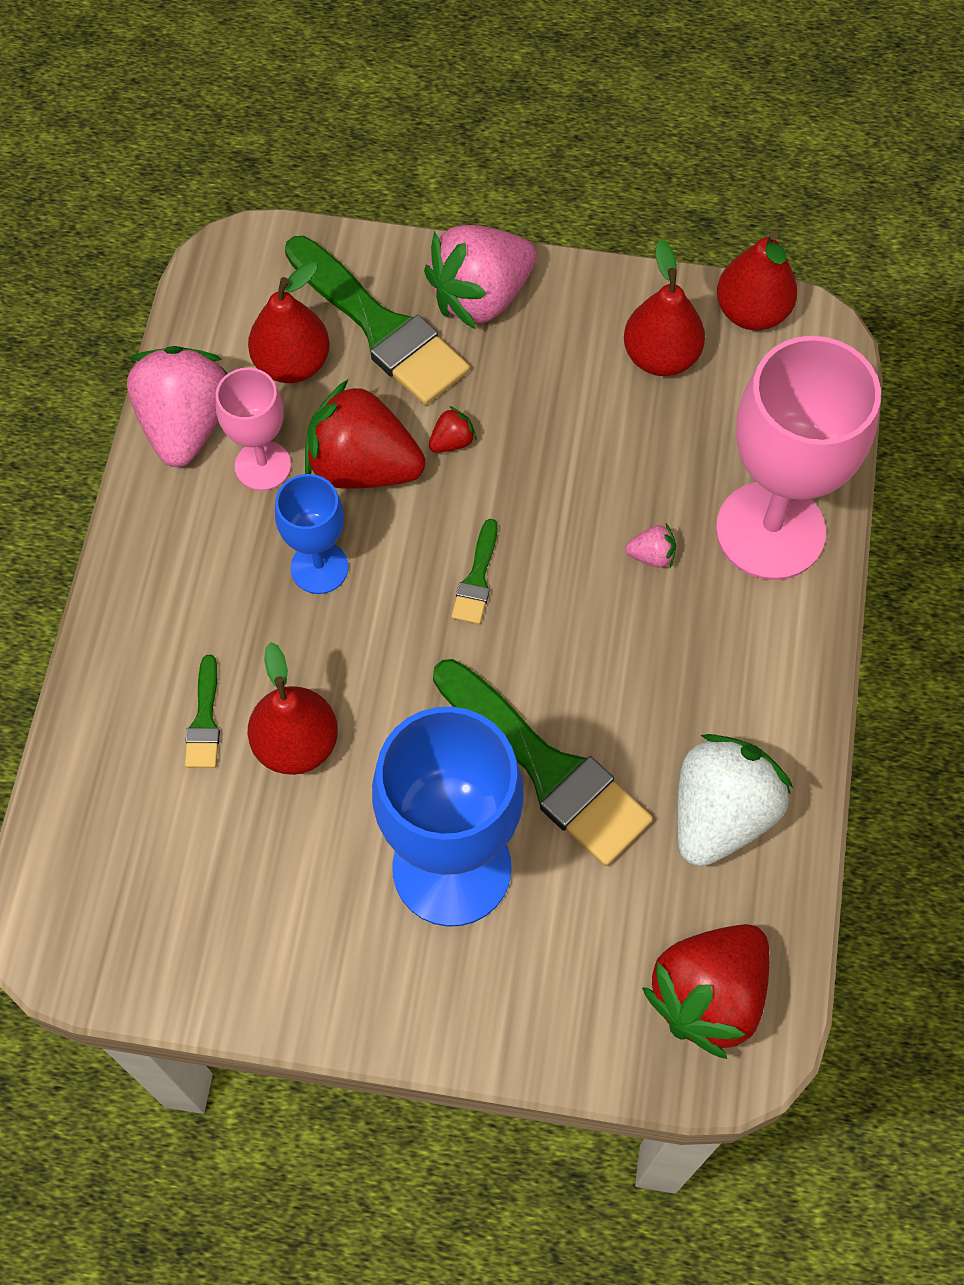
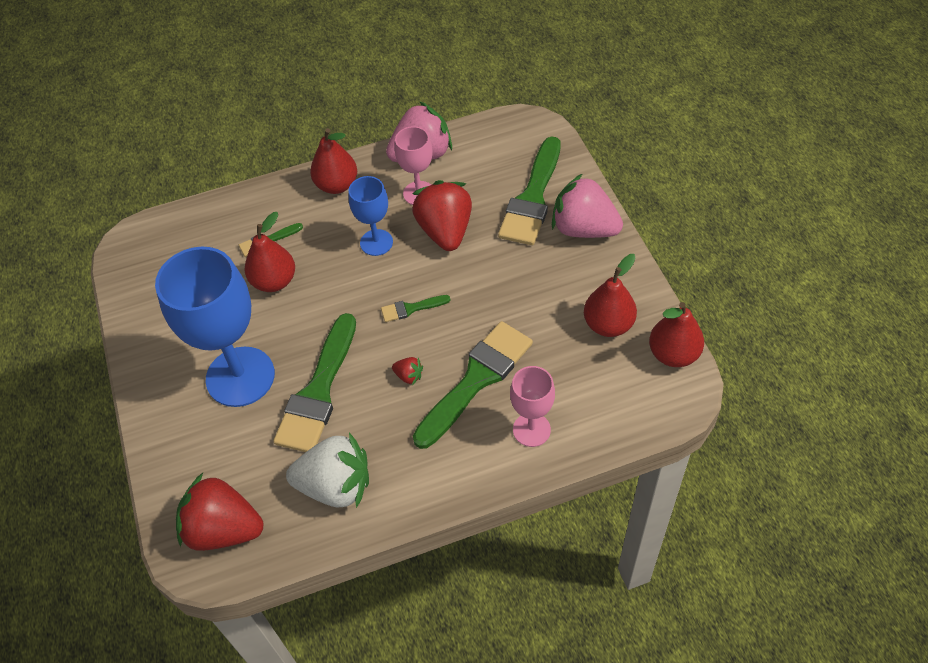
camera: 65 degrees right, 10 degrees down
red pear [248,262,330,383] -> red pear moved to [310,128,357,194]
red strawberry [429,406,476,453] -> red strawberry moved to [392,357,423,385]
pink strawberry [625,524,676,568] -> green brush [413,321,533,449]
pink goblet [716,336,881,580] -> pink goblet [510,366,555,447], size x0.52

